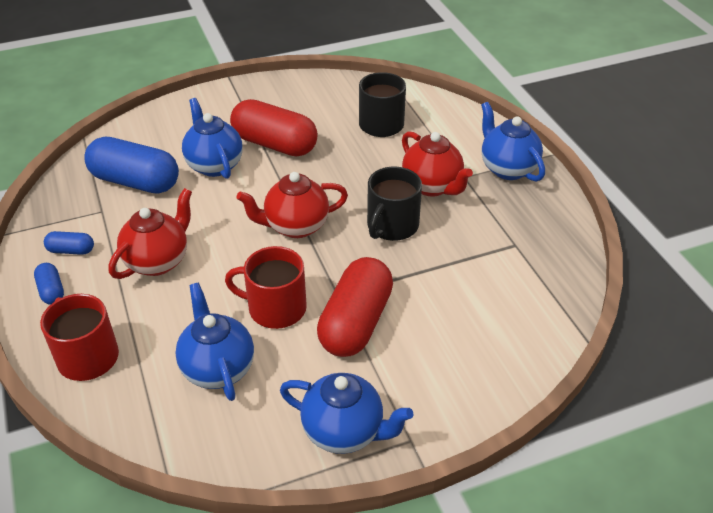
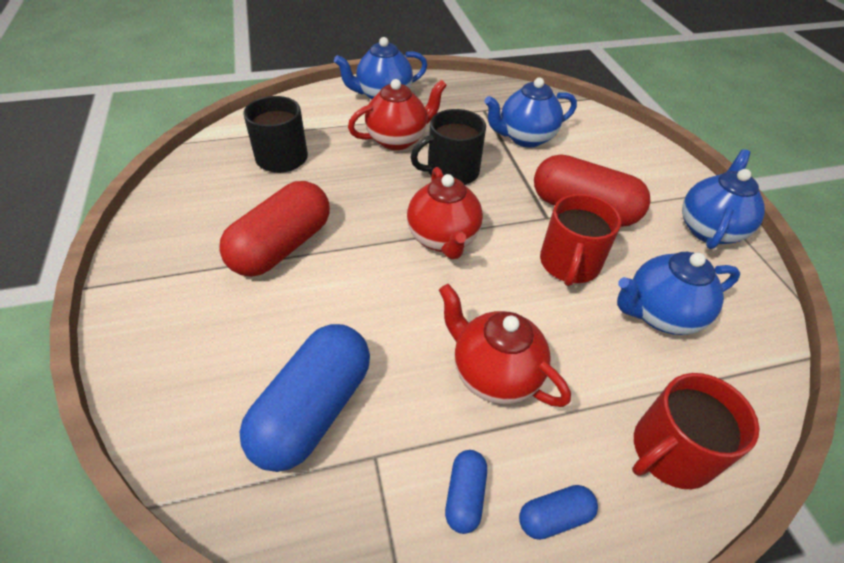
camera: 85 degrees left, 5 degrees up
blue teapot [182,98,243,179] -> blue teapot moved to [484,77,577,148]
black mug [367,167,422,241] -> black mug turned 120 degrees clockwise [410,109,486,185]

